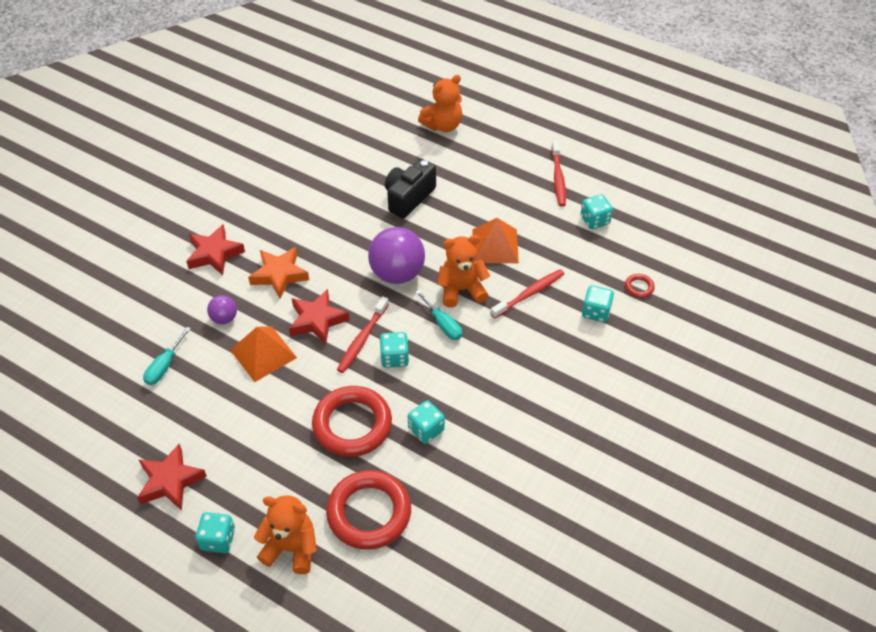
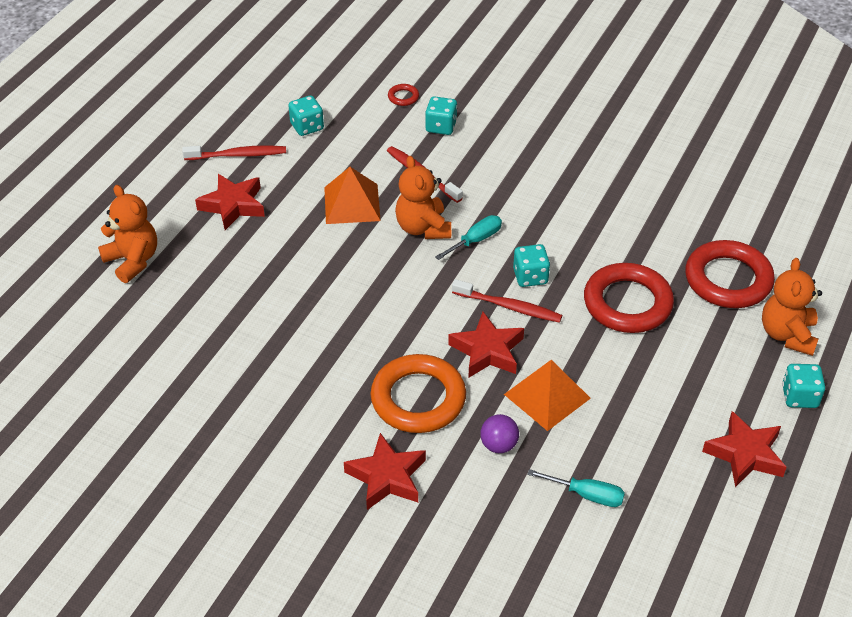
camera: 95 degrees left, 5 degrees down
orange star [248,247,309,298] -> orange ring [371,354,466,433]
purple ball [368,227,425,284] -> none
black camera [385,159,436,219] -> none
turquoise dice [408,401,445,444] -> none
none -> red star [195,174,265,230]

